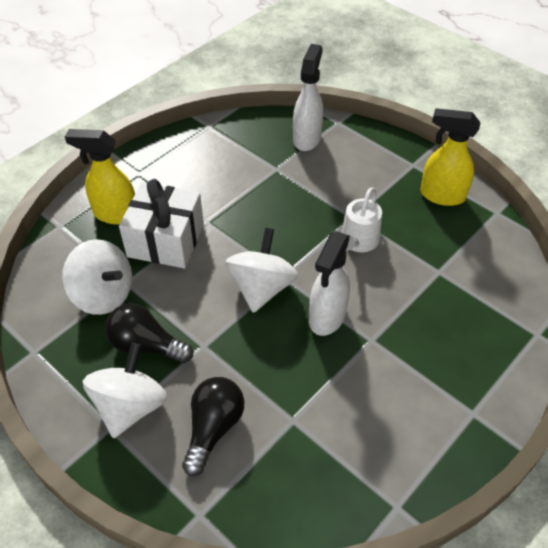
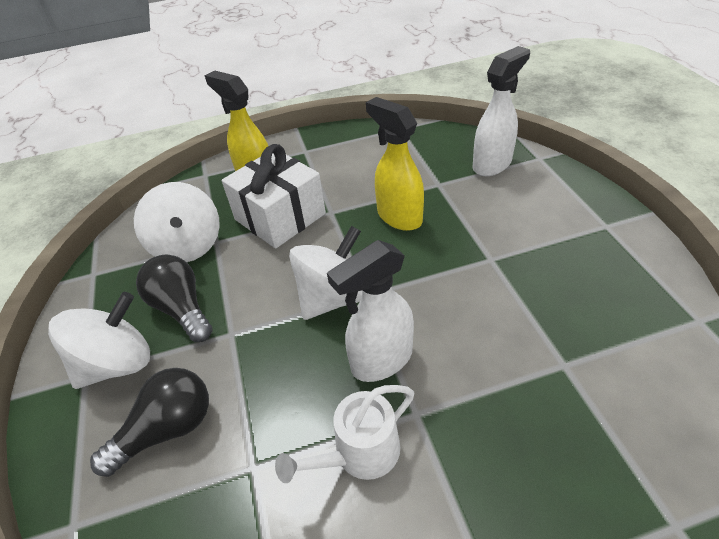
camera: 35 degrees right, 5 degrees down
white watering can [341,187,382,252] -> white watering can moved to [275,385,414,483]
yellow spray bottle [420,108,481,206] -> yellow spray bottle moved to [366,97,424,231]

